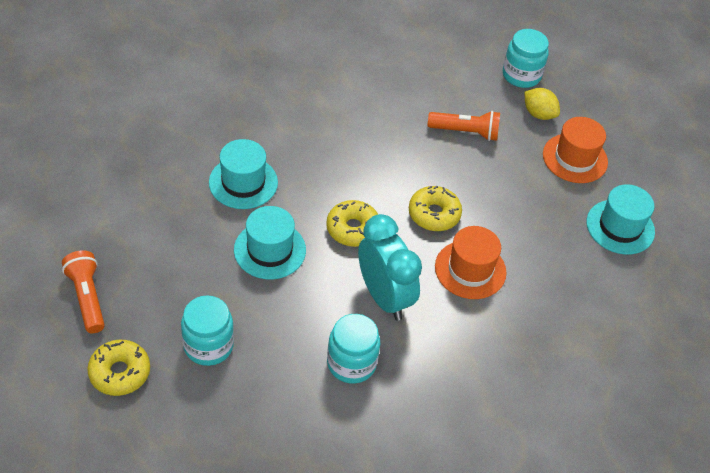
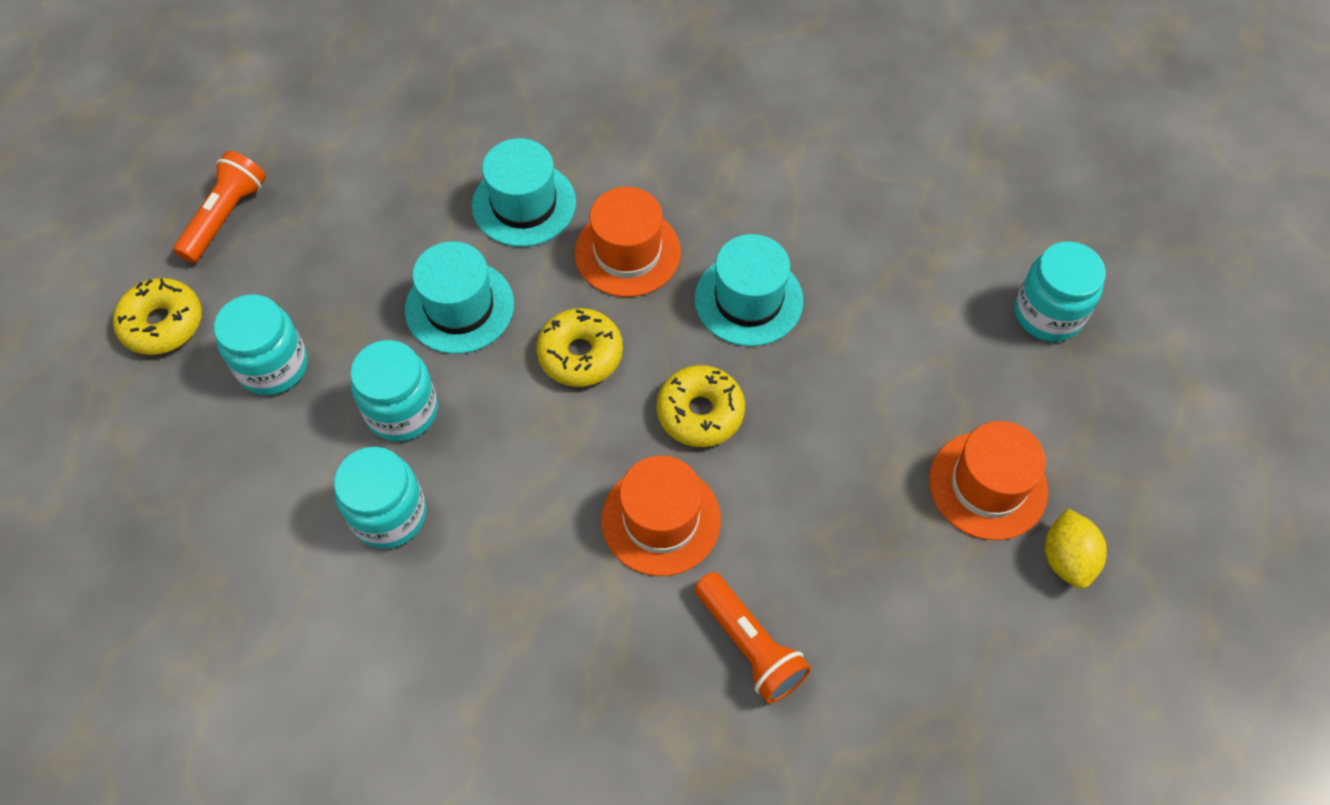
camera: 50 degrees right, 10 degrees up
turquoise clock [358,214,422,321] -> none
orange flashlight [428,111,500,141] -> orange flashlight moved to [694,572,811,704]
yellow lemon [524,88,560,120] -> yellow lemon moved to [1045,509,1107,589]
turquoise hat [586,184,655,255] -> turquoise hat moved to [695,234,803,346]
none -> turquoise jar [350,340,438,442]
none -> orange hat [575,187,681,297]

